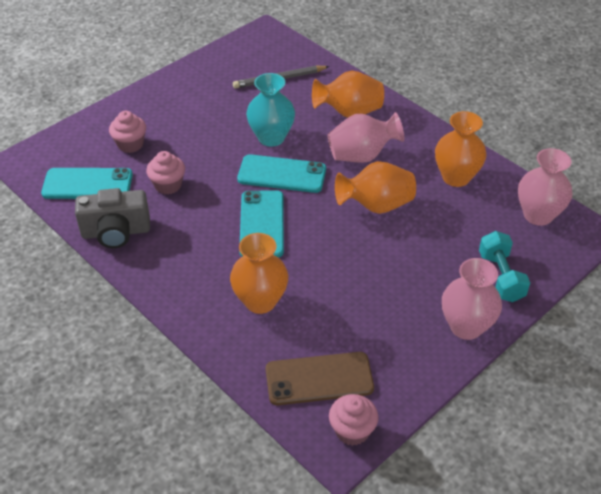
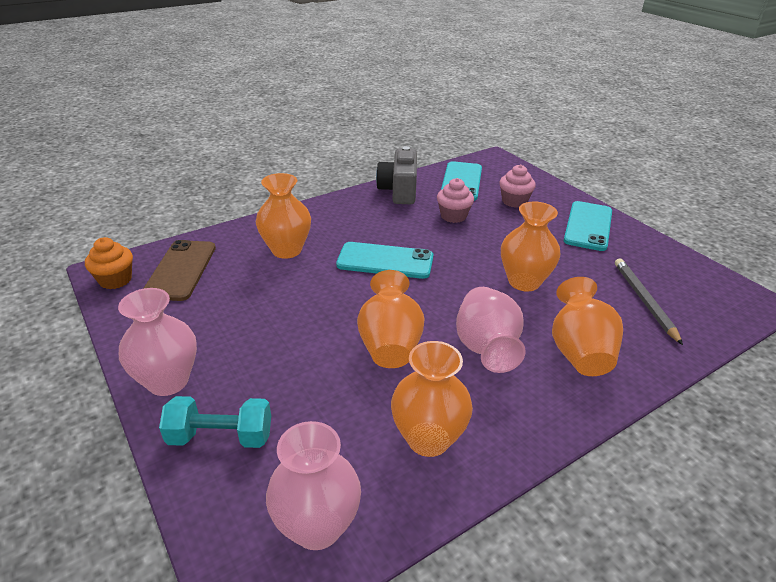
camera: 100 degrees right, 10 degrees down
turquoise phone [237,154,326,193] -> turquoise phone moved to [564,201,612,251]
turquoise vase [246,73,295,147] -> orange vase [501,201,560,291]
pink cupcake [329,394,378,446] -> orange cupcake [85,237,133,289]

